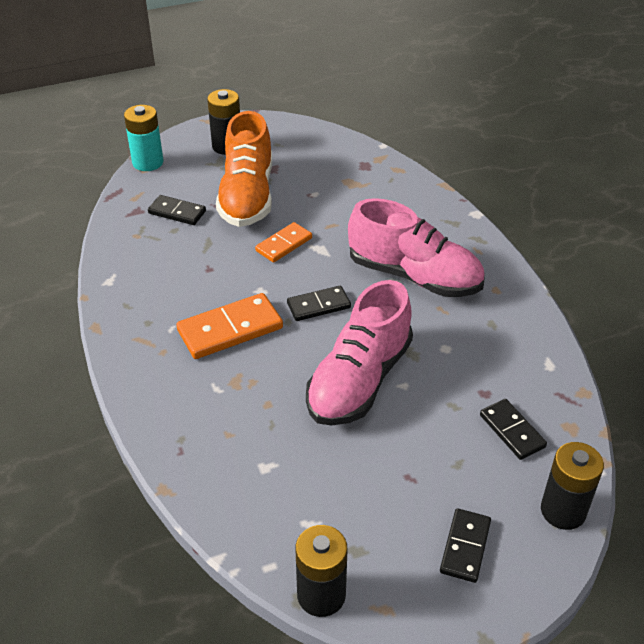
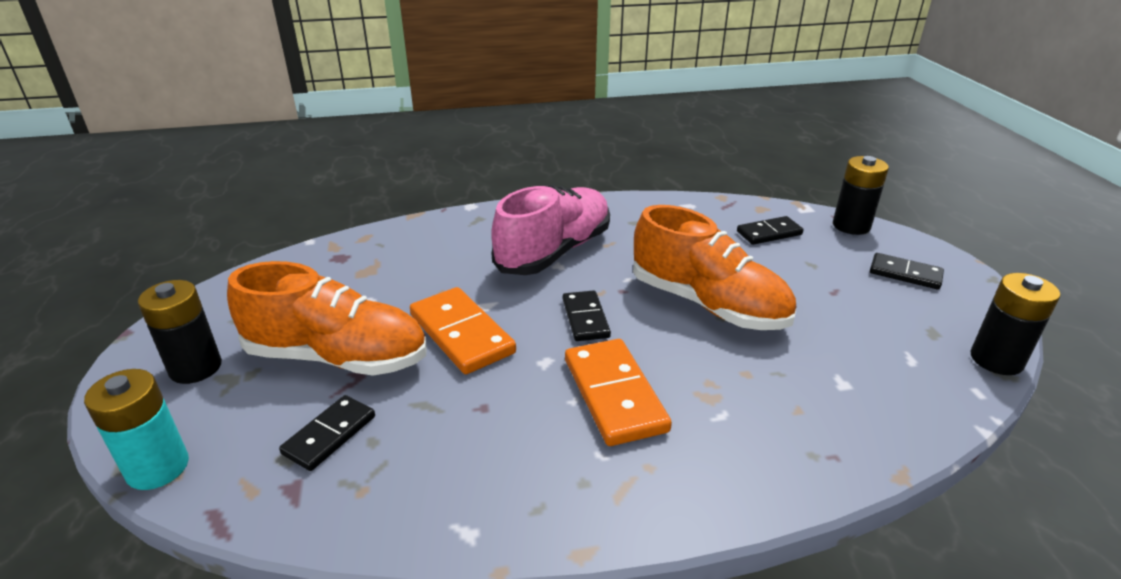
camera: 80 degrees left, 10 degrees down
orange domino [255,222,312,263] -> orange domino [410,287,516,374], size x1.60
pink shoe [306,280,413,426] -> orange shoe [633,205,796,330]

